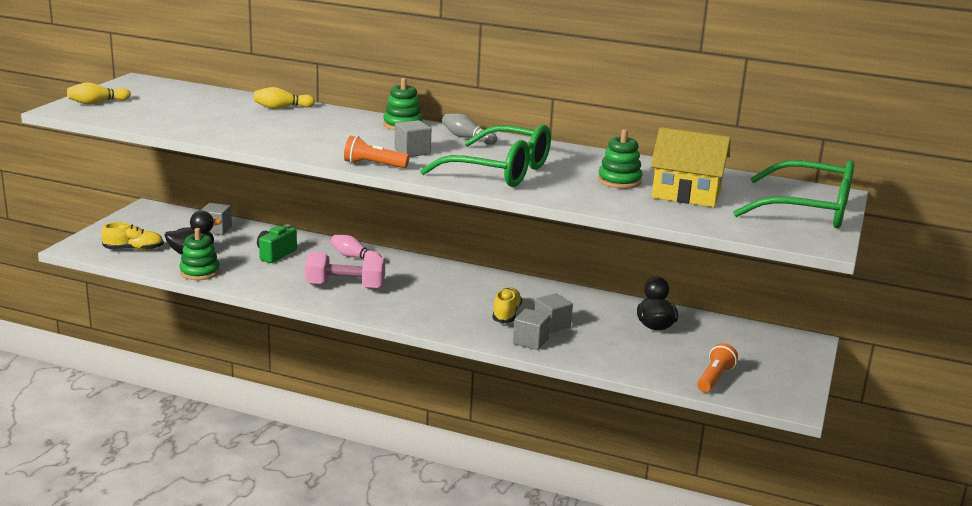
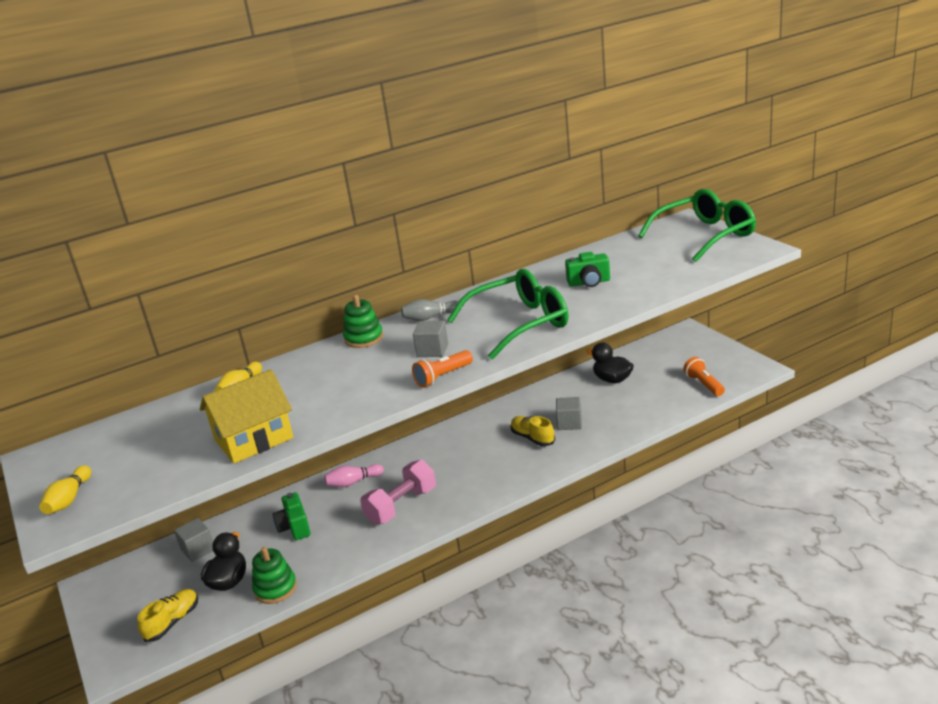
camera: 45 degrees left, 5 degrees up
grey cube [513,309,551,350] -> none
green stacking toy [598,129,643,189] -> green camera [565,252,610,287]
yellow house [651,127,730,207] -> yellow house moved to [200,369,294,464]

